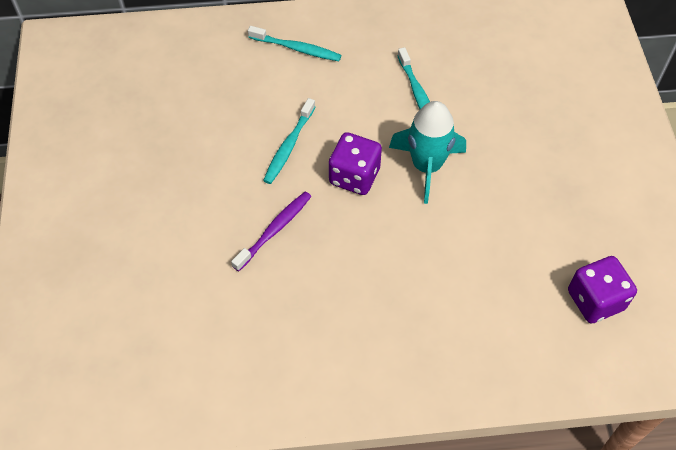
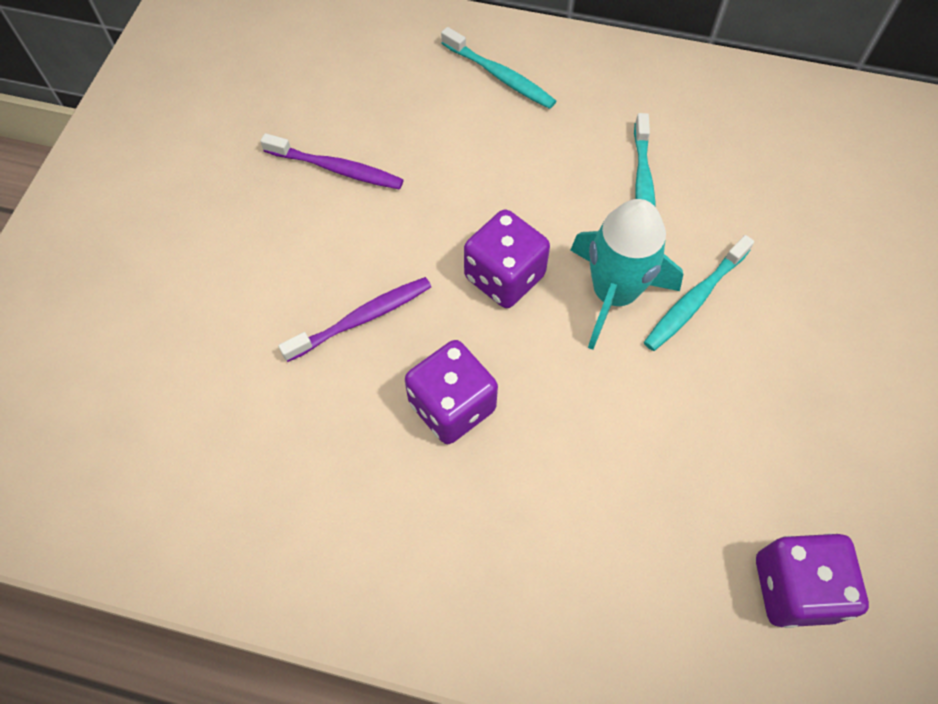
camera: 20 degrees right, 5 degrees up
turquoise toothbrush [263,98,315,184] -> turquoise toothbrush moved to [644,235,754,351]
none -> purple toothbrush [260,133,404,190]
none -> purple dice [405,340,498,444]

